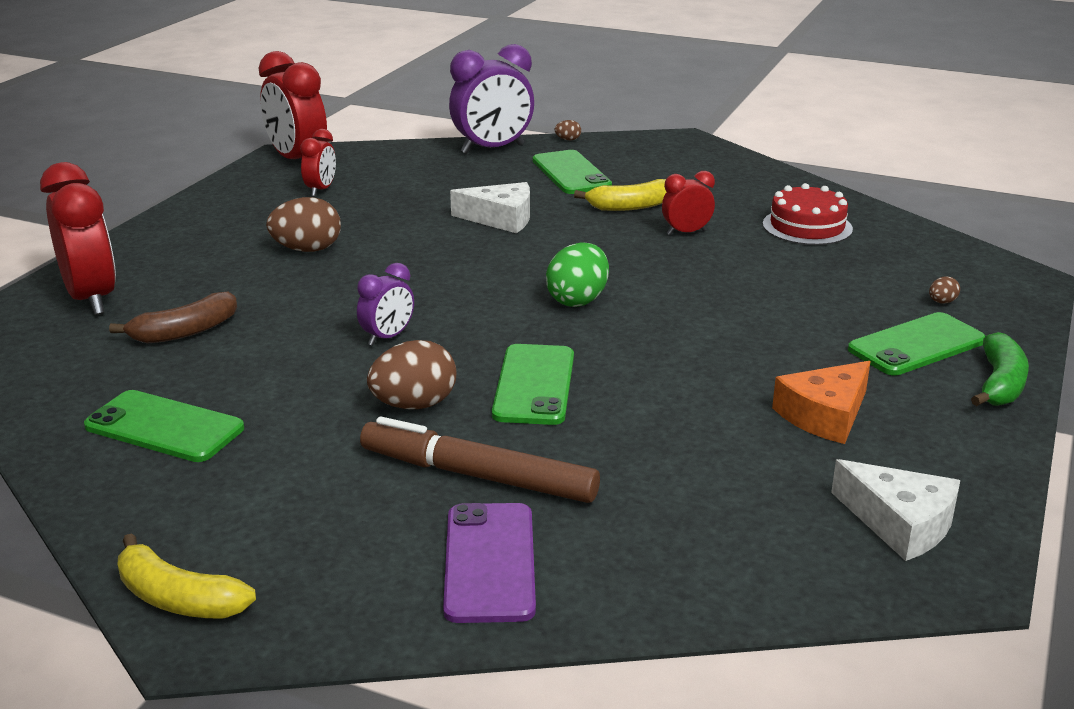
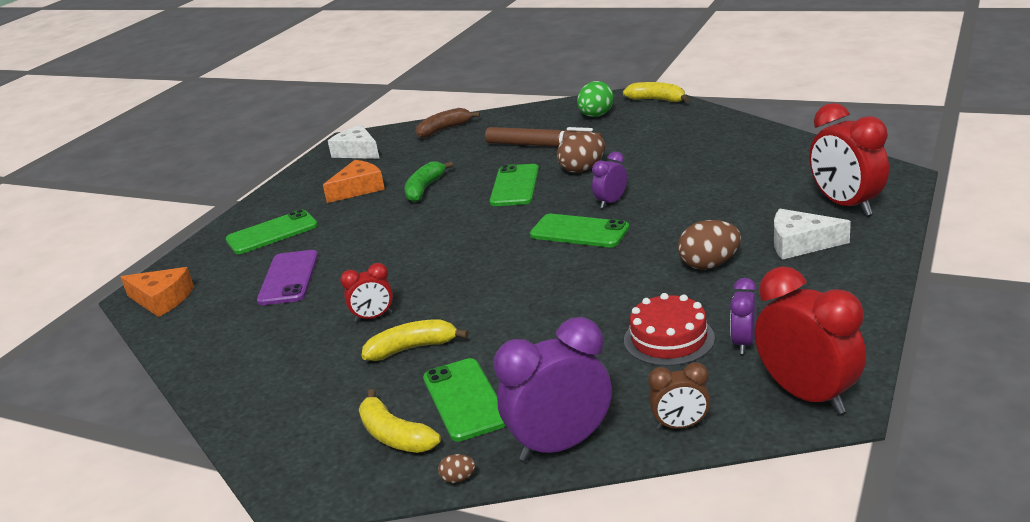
camera: 175 degrees left, 0 degrees up
green phone [84,390,244,462] -> green phone moved to [530,214,629,247]
brown banana [109,292,237,343] -> brown banana moved to [415,108,480,138]
red clock [300,129,336,196] -> purple clock [730,278,757,354]
purple phone [443,503,536,623] -> purple phone moved to [257,250,318,305]
white cheese [450,182,530,233] -> white cheese moved to [774,209,851,260]
green egg [546,242,609,307] -> green egg moved to [577,81,614,117]
red cake [763,183,853,245] -> red cake moved to [624,293,715,366]
brown egg [929,276,960,303] -> none
green banana [971,332,1029,406] -> green banana moved to [405,161,453,202]
none -> orange cheese [121,267,194,317]
none -> yellow banana [359,389,441,453]
none -> brown clock [648,362,711,430]

